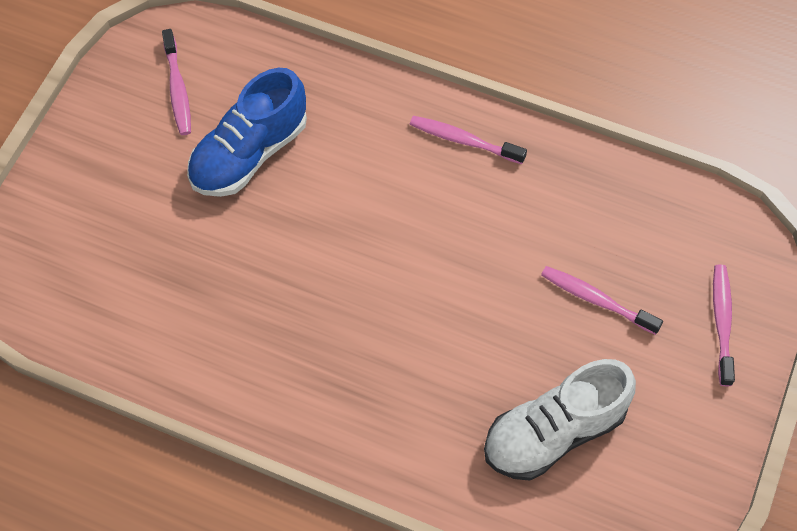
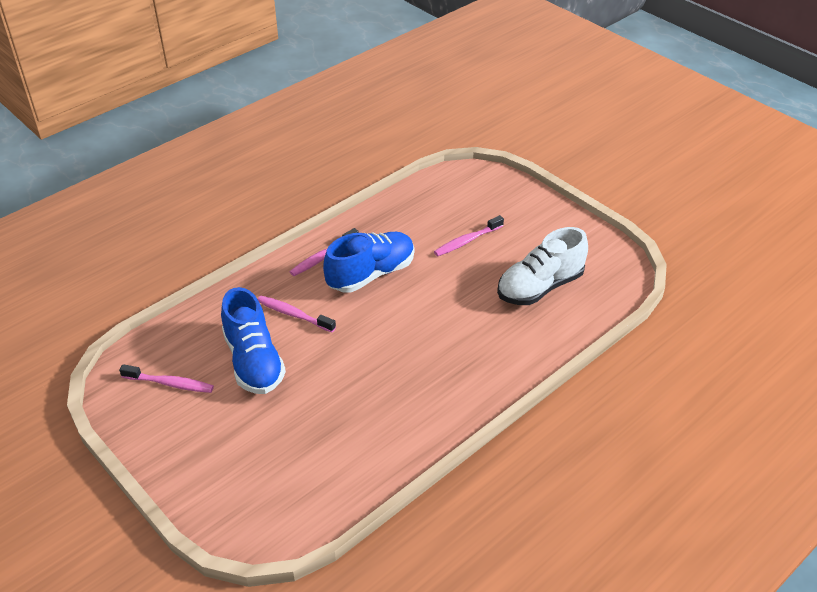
camera: 65 degrees left, 20 degrees down
white shoe [484,359,636,481] -> white shoe turned 60 degrees clockwise [497,227,588,305]
pink toothbrush [713,264,735,386] -> pink toothbrush moved to [258,296,336,332]
none -> blue shoe [323,232,414,293]

